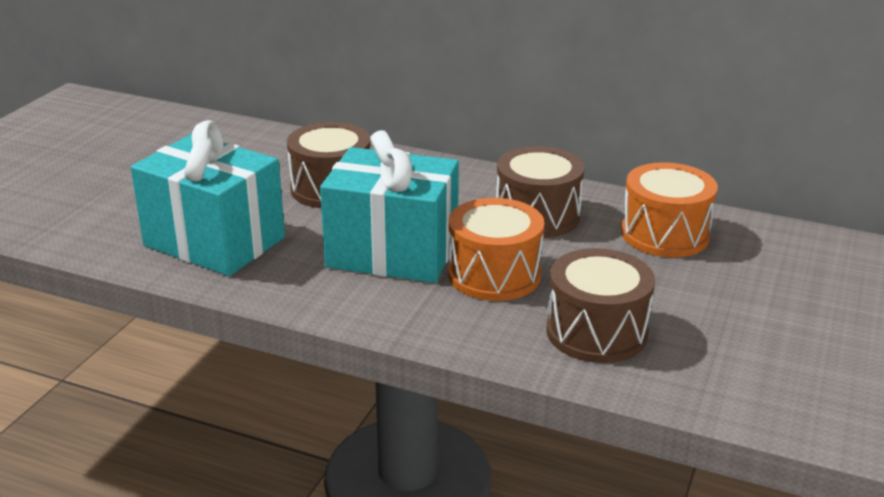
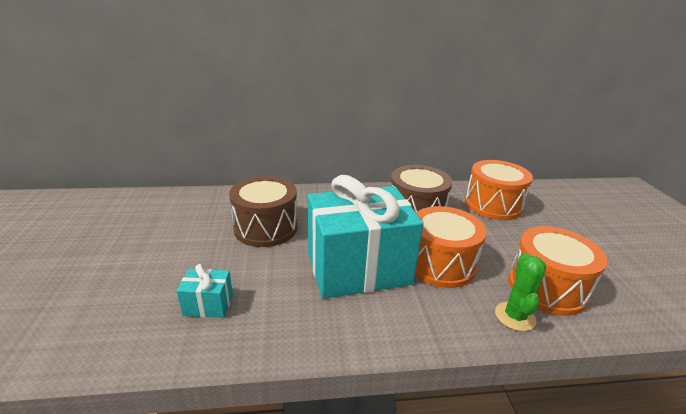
camera: 30 degrees left, 0 degrees up
turquoise gift [131,120,285,276] -> turquoise gift [177,264,233,318], size x0.40
brown drum [547,248,655,363] -> orange drum [508,226,608,316]
none -> green cactus [495,253,546,331]

